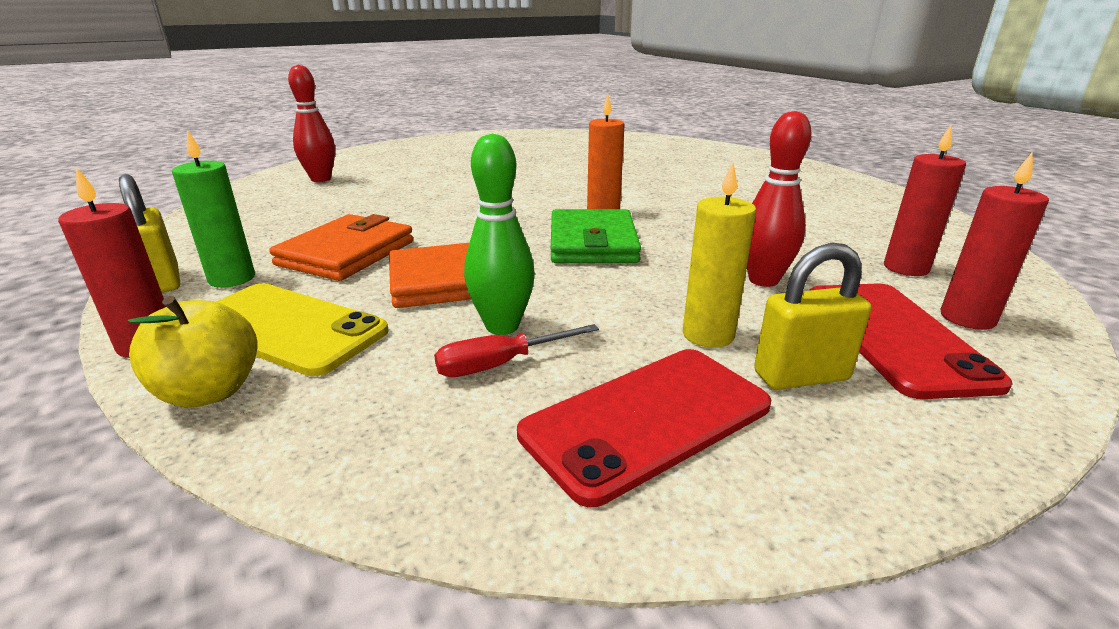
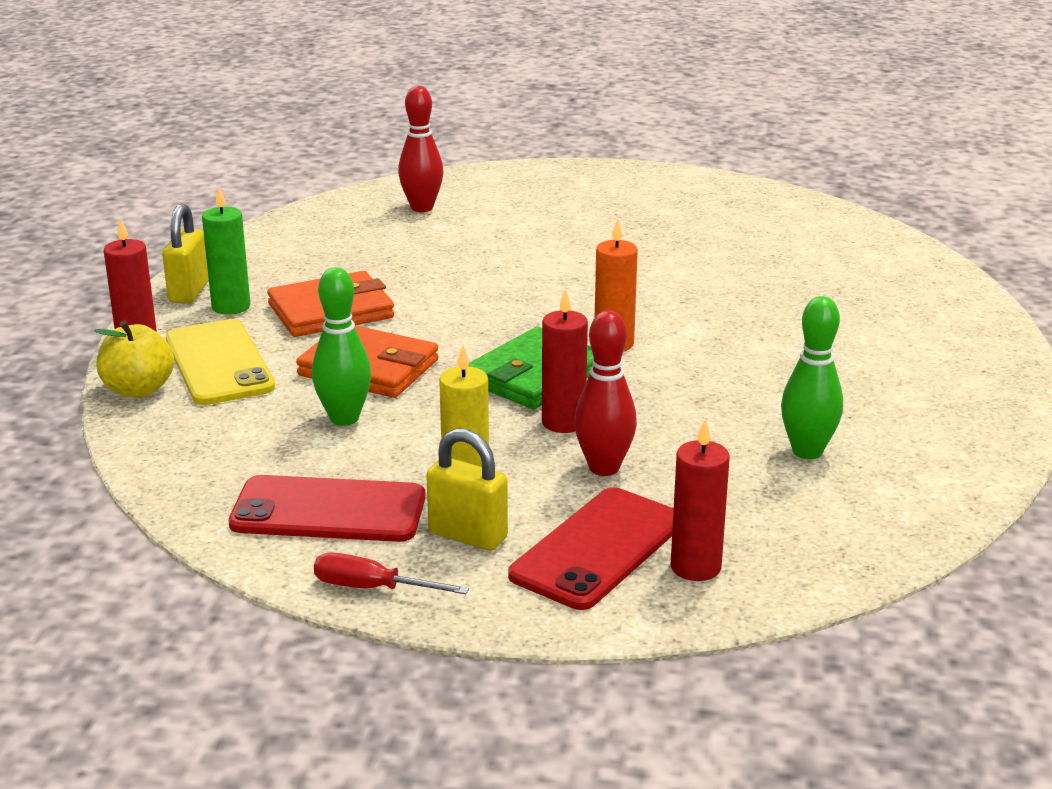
camera: 40 degrees right, 0 degrees up
red screwdriver [434,324,599,377] -> red screwdriver moved to [314,552,469,594]
red candle [884,124,966,276] -> red candle moved to [542,288,588,433]
none -> green bowling pin [781,296,843,459]

